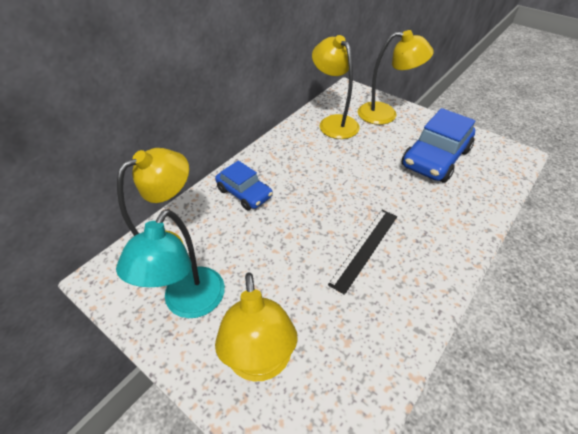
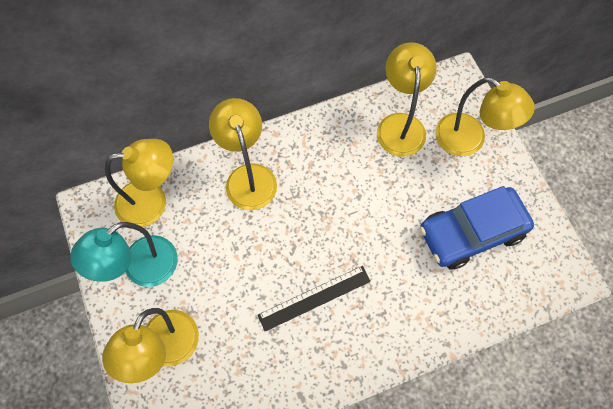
camera: 30 degrees right, 20 degrees up
blue car [215,161,273,210] -> yellow lamp [209,98,277,210]

